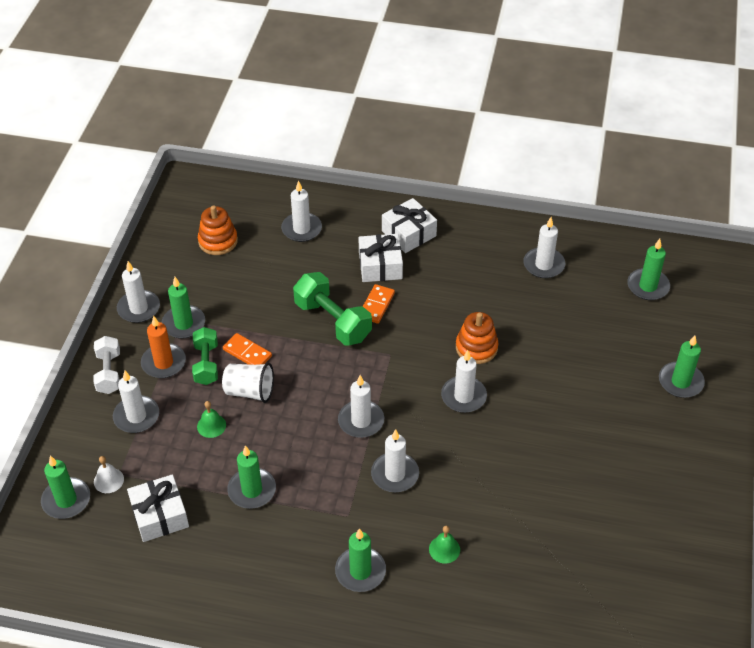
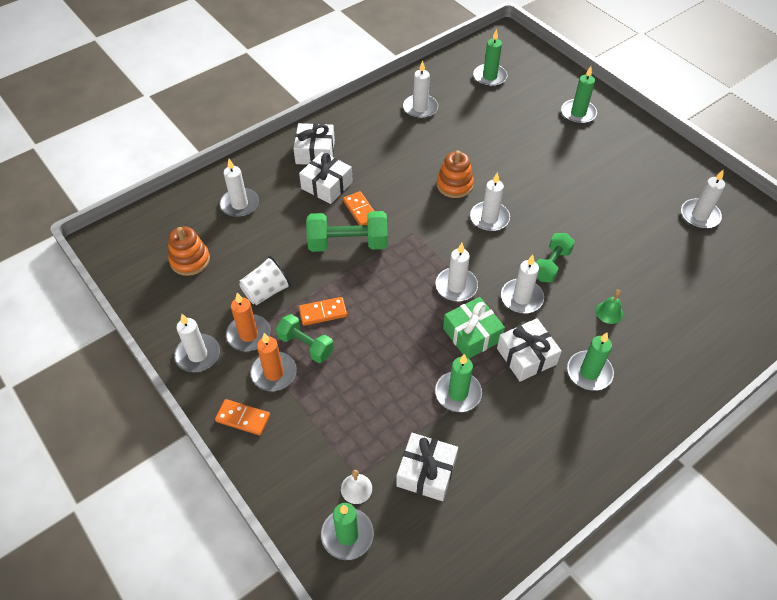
camera: 50 degrees left, 5 degrees up
white dumbbell [93,336,120,394] -> orange domino [215,399,270,436]
white candle [113,370,159,433] -> white candle moved to [681,170,725,229]
green candle [162,277,205,339] -> orange candle [226,293,271,351]
green bell [197,401,226,438] -> none
white cup [222,363,274,403] -> white cup moved to [239,256,291,305]
none -> green gift [443,297,505,359]
none -> white gift [497,318,562,382]
none -> green dumbbell [536,233,575,282]

